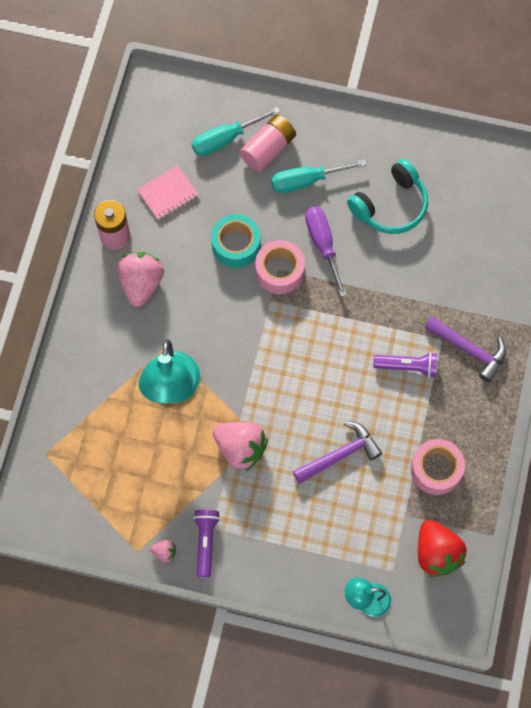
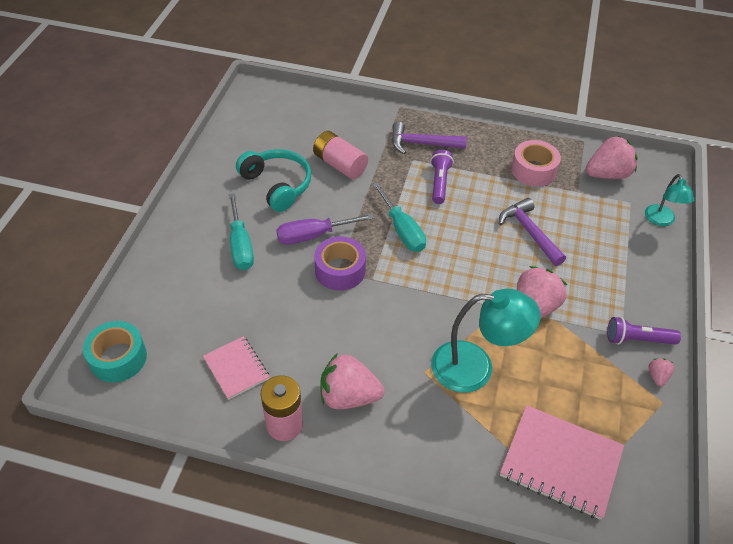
camera: 90 degrees left, 20 degrees down
turquoise screwdriver [192,107,280,156] -> turquoise screwdriver moved to [372,182,426,252]
turquoise tape [211,214,261,268] -> turquoise tape moved to [83,321,147,383]
pink battery [240,115,296,172] -> pink battery moved to [313,131,368,179]
pink tape [255,240,305,294] -> purple tape [314,236,366,291]
red strawberry [418,520,467,577] -> pink strawberry [586,136,638,179]
purple hammer [424,316,506,383] -> purple hammer turned 120 degrees counterclockwise [392,122,467,154]
none -> pink notebook [500,405,624,520]

